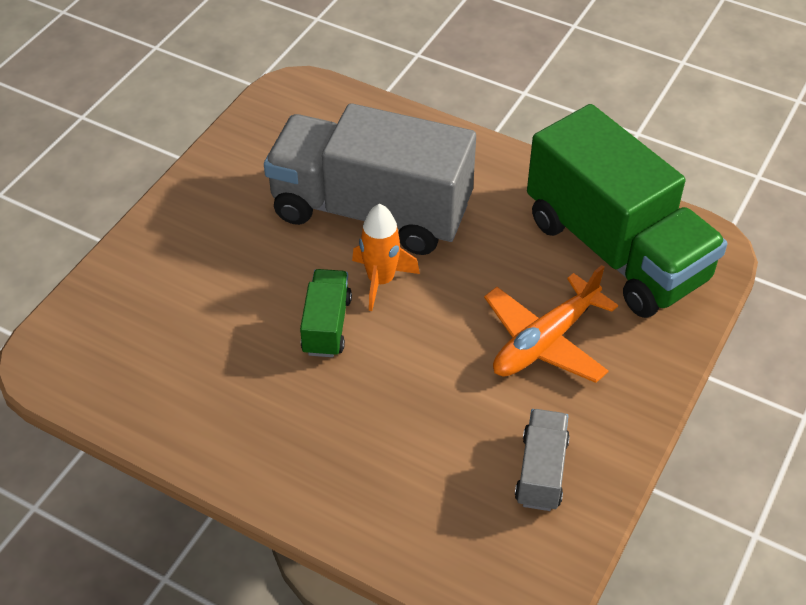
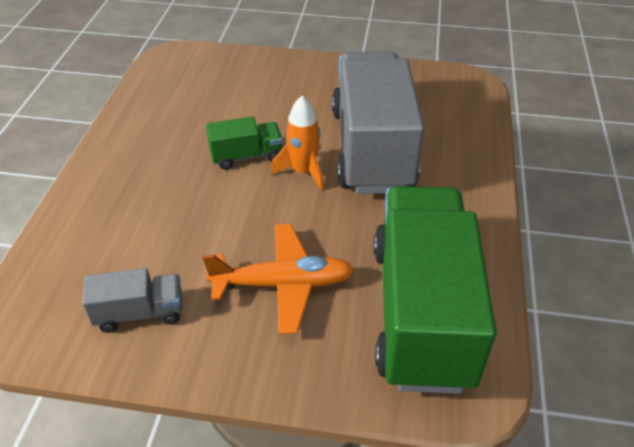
camera: 70 degrees right, 5 degrees down
orange plane [484,265,618,383] -> orange plane turned 150 degrees clockwise [203,224,354,334]
green truck [527,104,727,318] -> green truck turned 150 degrees clockwise [374,186,497,394]

